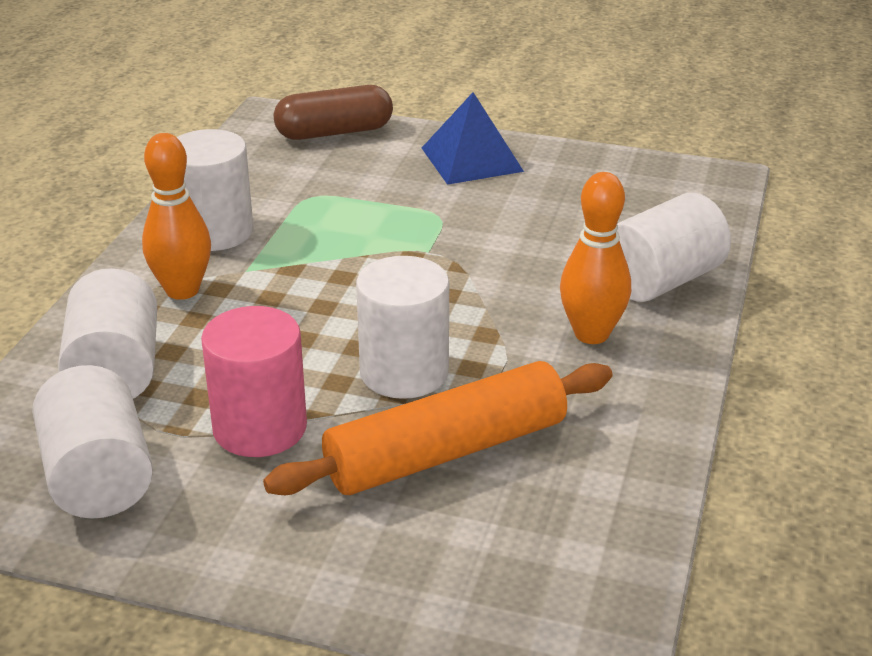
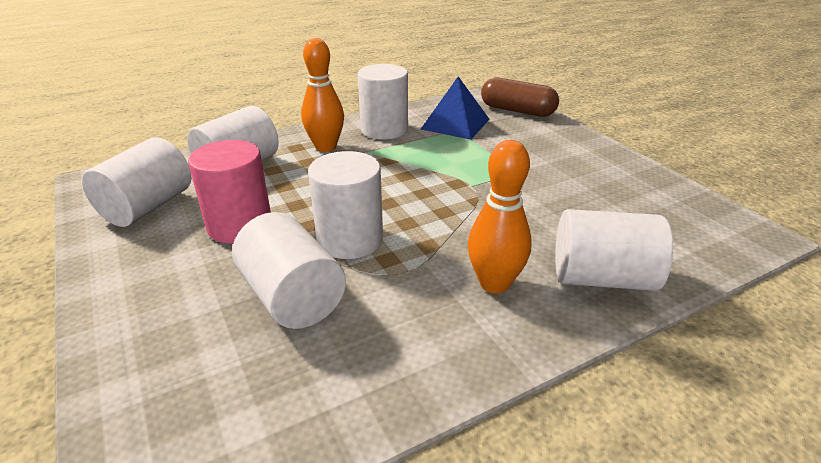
camera: 45 degrees right, 0 degrees up
orange rolling pin [263,361,612,495] -> white cylinder [232,212,346,329]
blue pyramid [422,92,524,185] -> blue pyramid moved to [421,76,490,140]

